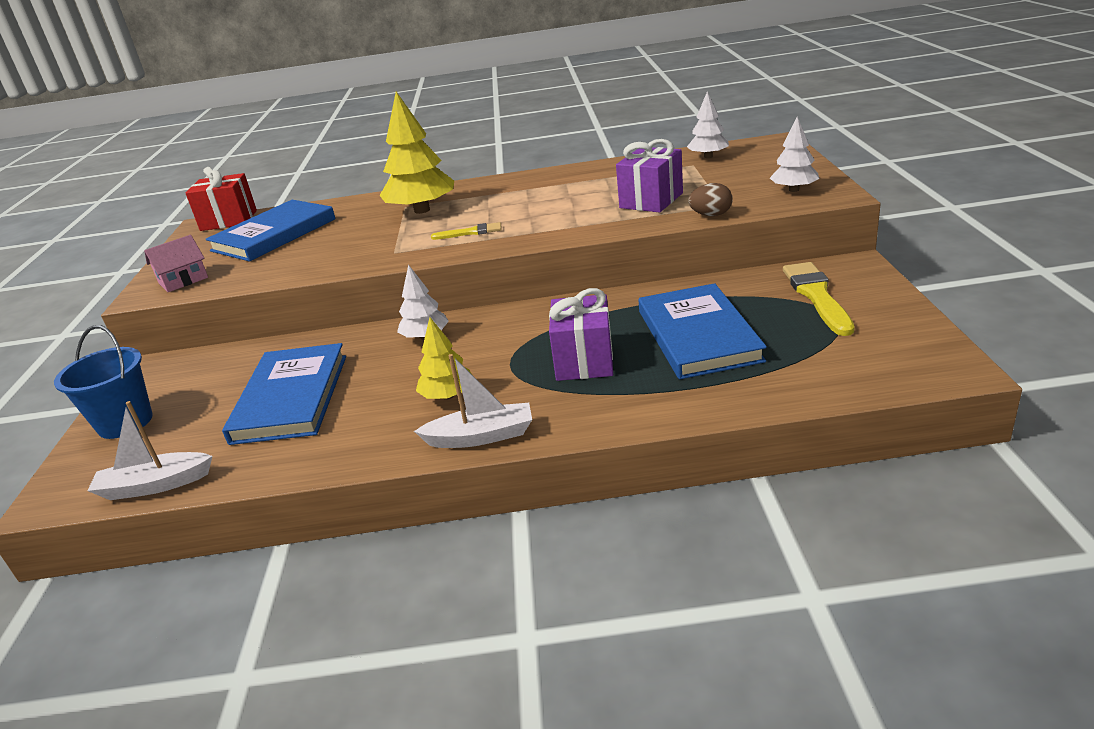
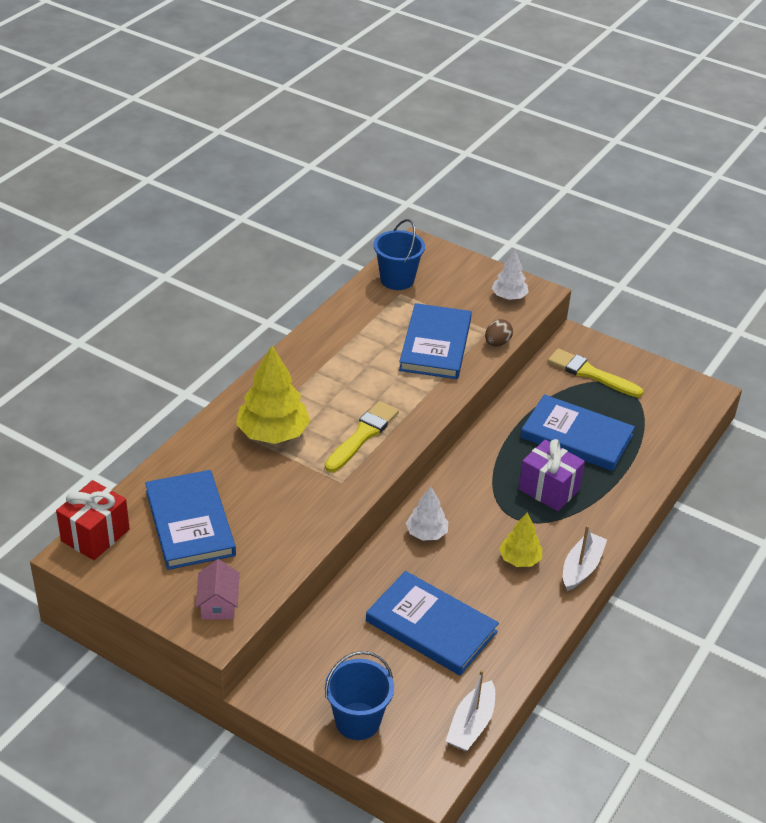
camera: 60 degrees left, 10 degrees up
yellow brush [431,222,502,240] -> yellow brush [325,401,399,472], size x1.75
purple gift [616,139,683,213] -> blue book [399,303,472,379]
white tree [687,91,729,158] -> blue bucket [373,219,425,290]

